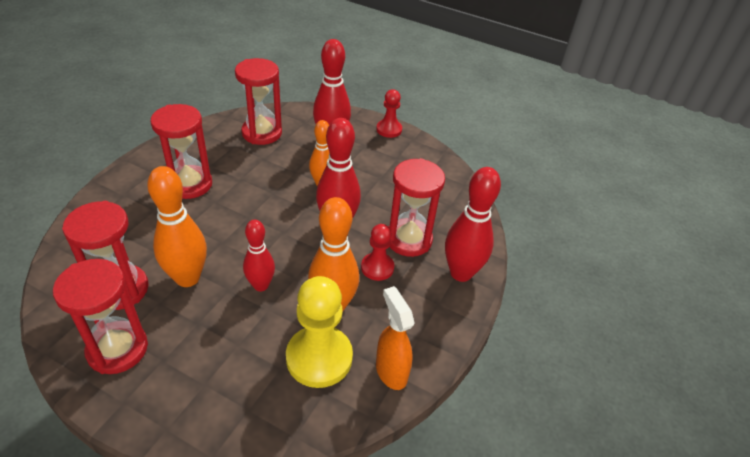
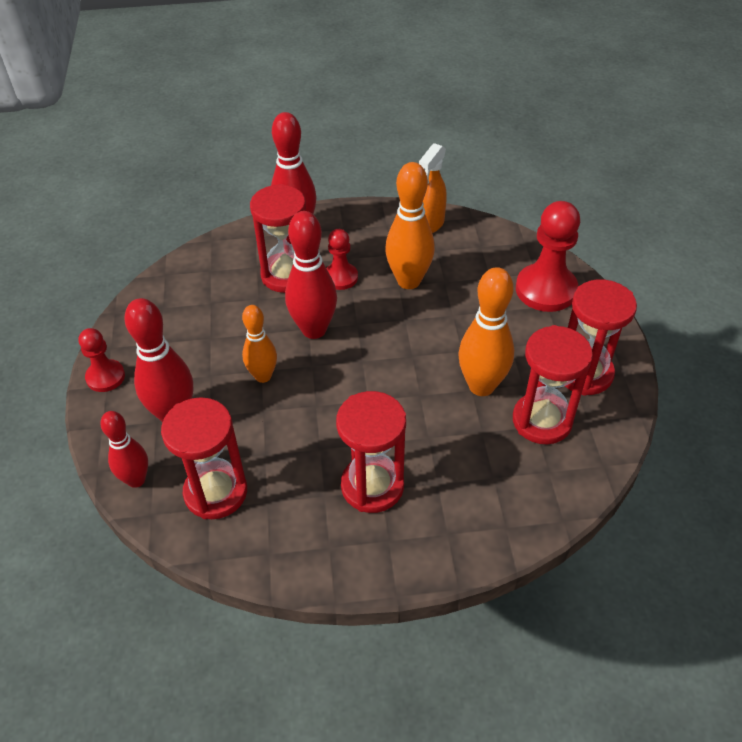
camera: 120 degrees left, 5 degrees up
red bowling pin [243,220,275,291] -> red bowling pin moved to [100,411,148,488]
yellow pawn [286,276,353,388] -> none
none -> red pawn [516,201,580,312]

